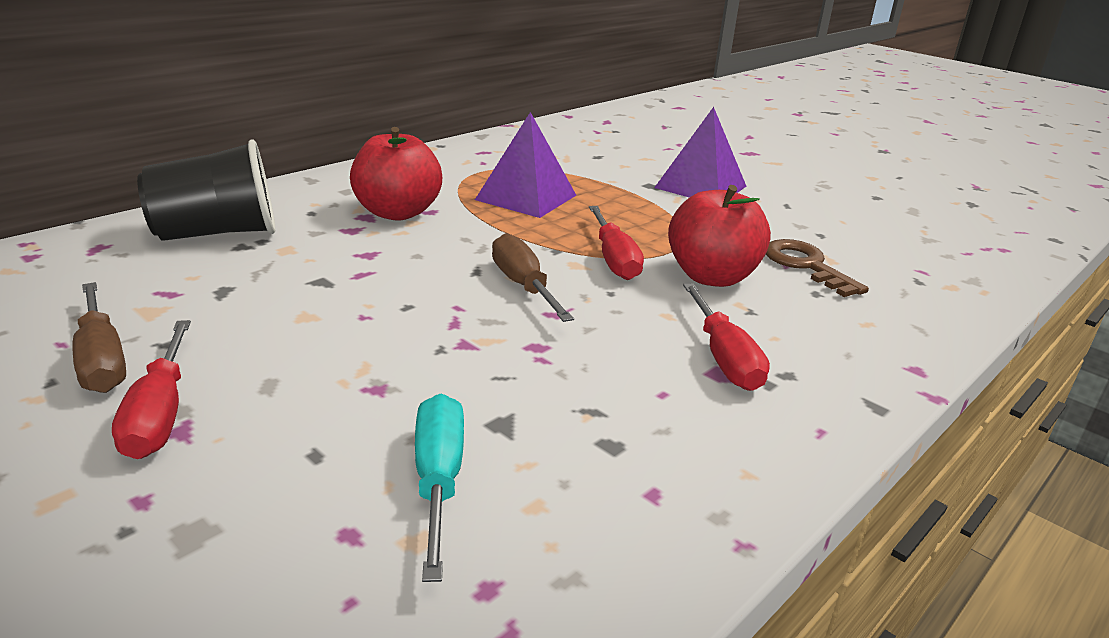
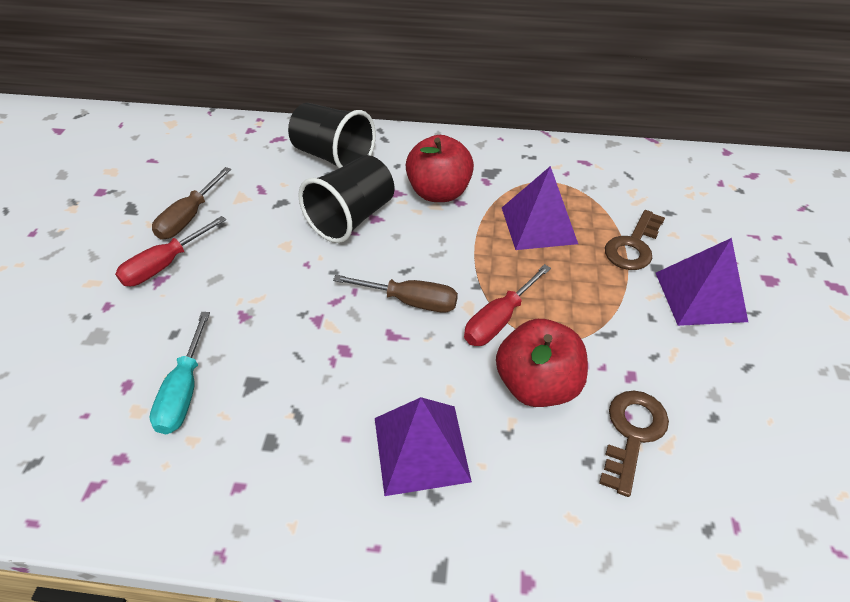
camera: 55 degrees right, 20 degrees up
turquoise screwdriver [415,394,464,582] -> turquoise screwdriver turned 135 degrees clockwise [150,312,210,434]
brown screwdriver [492,233,574,322] -> brown screwdriver turned 75 degrees clockwise [333,275,458,313]
red screwdriver [683,284,770,391] -> purple pyramid [375,397,472,496]
none -> black cup [298,155,394,243]
none -> brown key [605,210,665,270]

